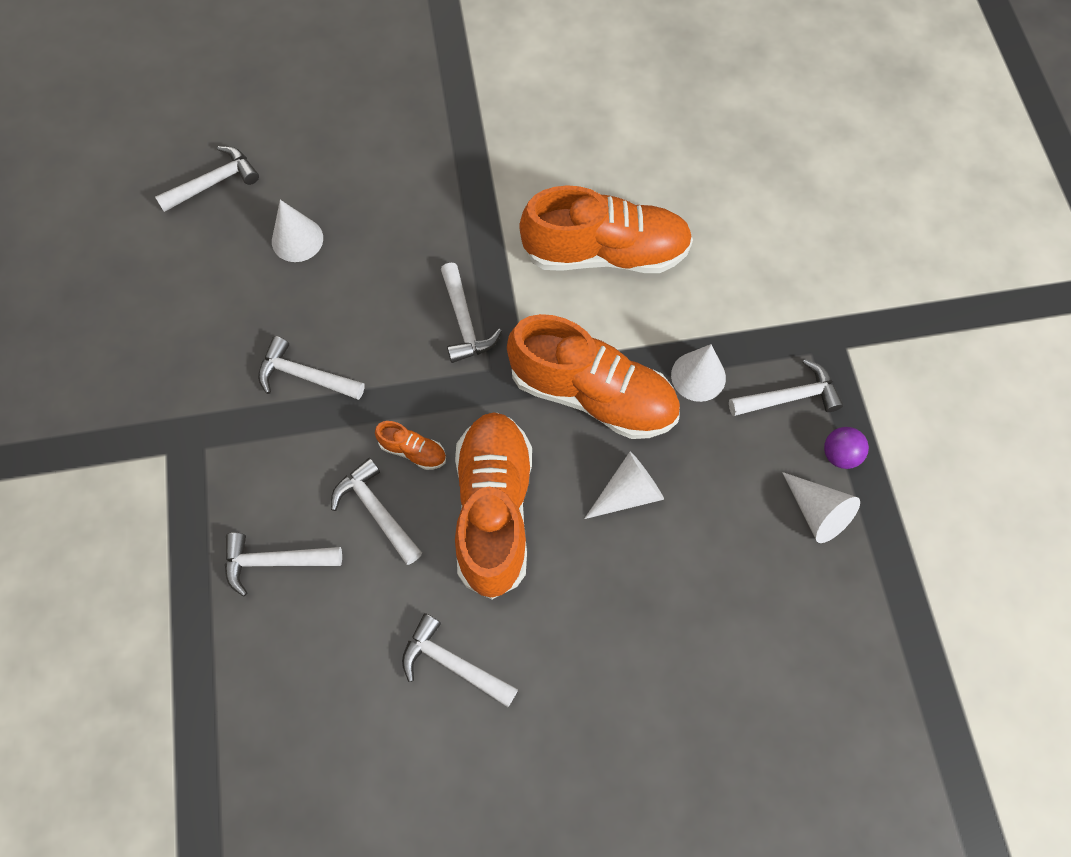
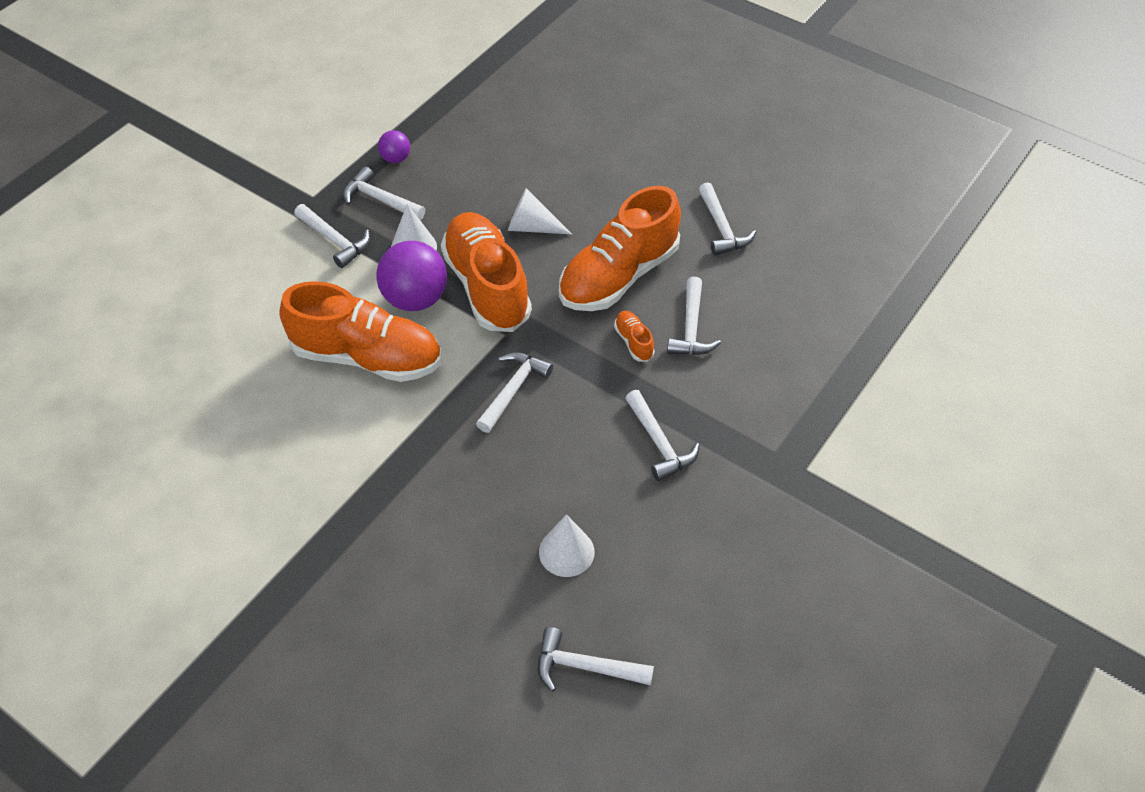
camera: 135 degrees left, 15 degrees down
white hammer [225,533,342,597] -> white hammer moved to [294,204,370,268]
orange shoe [519,185,693,273] -> orange shoe turned 150 degrees clockwise [279,281,441,382]
white cone [782,472,860,543] -> none
none -> purple ball [376,241,447,311]

